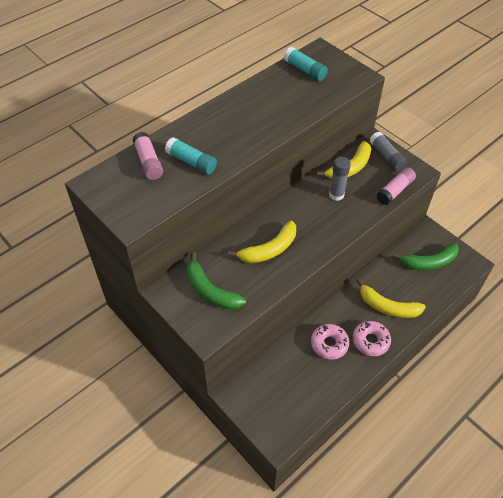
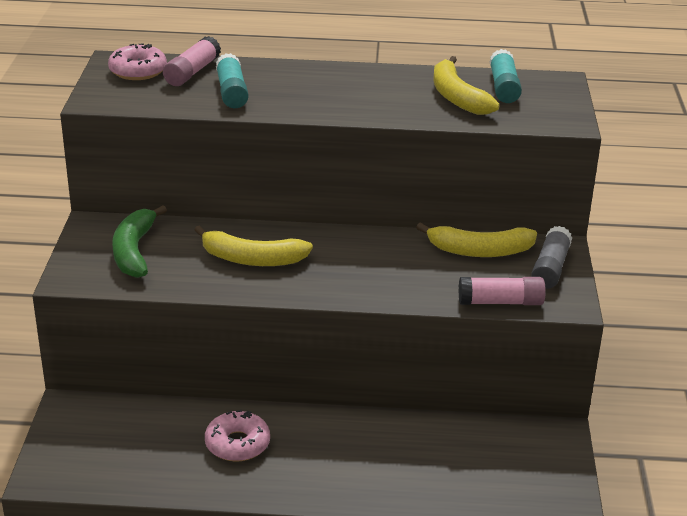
camera: 45 degrees right, 20 degrees down
grey glue stick [329,157,351,201] -> none
pink donut [353,321,391,356] -> pink donut moved to [108,43,167,80]
yellow banana [356,278,426,318] -> yellow banana moved to [433,56,500,115]
green banana [392,243,459,270] -> none

